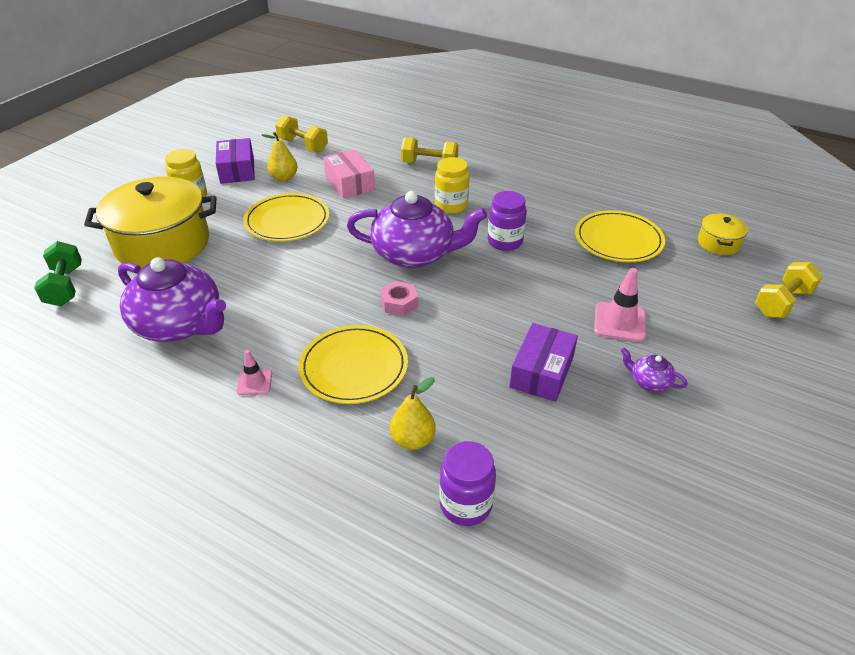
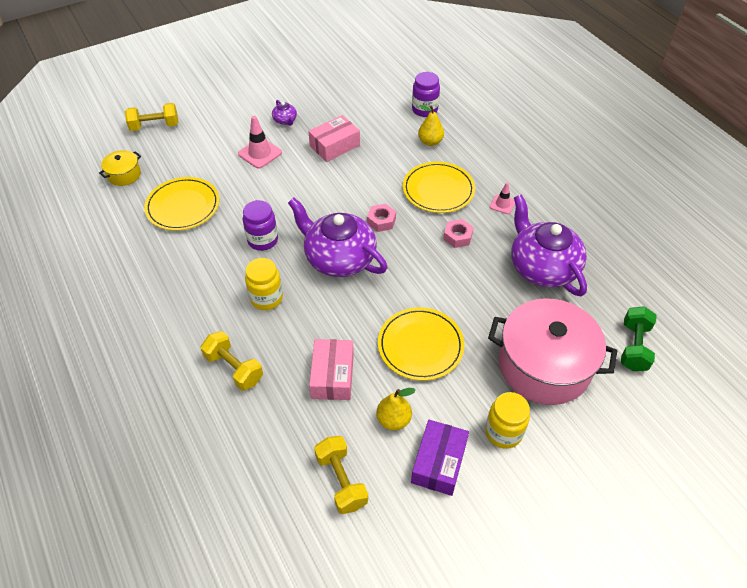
camera: 150 degrees left, 10 degrees up
yellow pot [84,177,216,269] -> pink pot [488,298,617,405]
purple box [509,323,578,402] -> pink box [308,115,360,162]
none -> pink nut [443,219,474,248]

